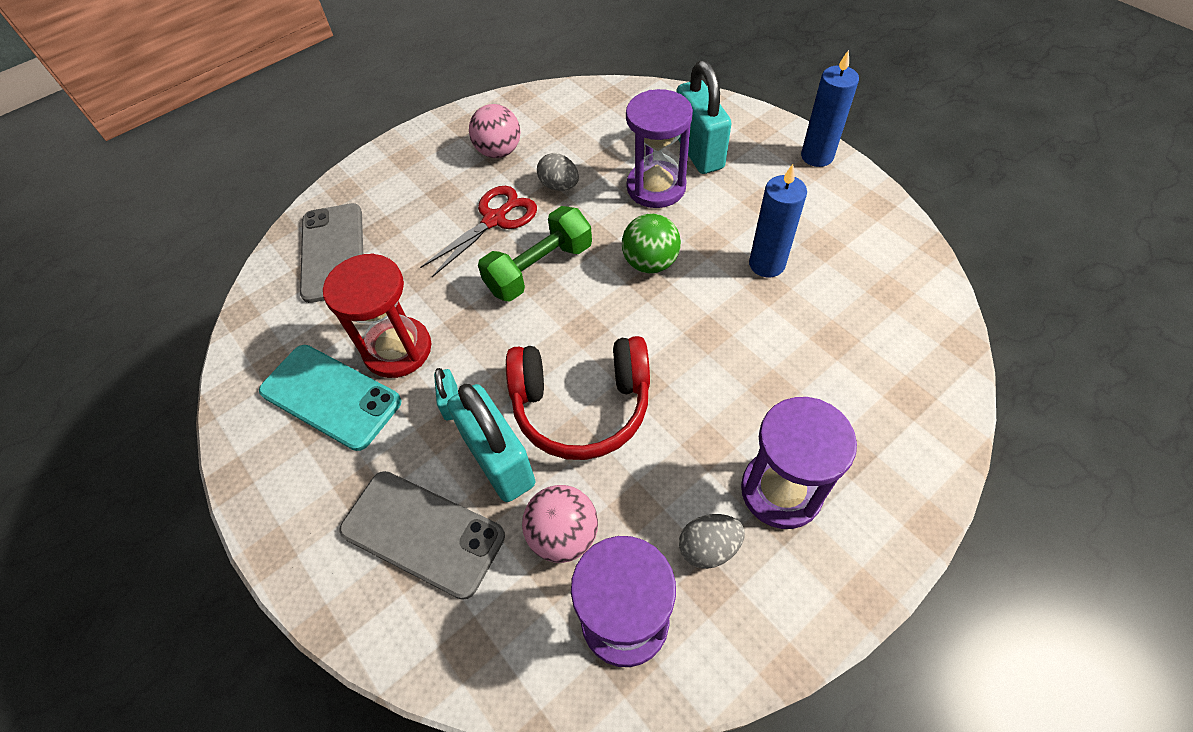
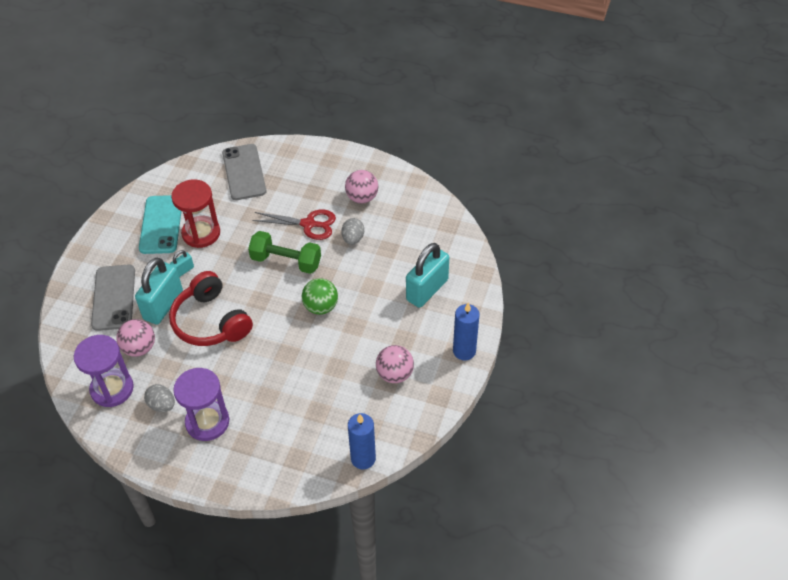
camera: 55 degrees right, 5 degrees down
grey phone [300,203,363,303] -> grey phone turned 60 degrees counterclockwise [222,144,266,200]
purple hourglass [626,89,693,208] -> none
blue candle [749,164,807,277] -> blue candle moved to [348,413,376,469]
none -> pink ball [376,345,414,383]

